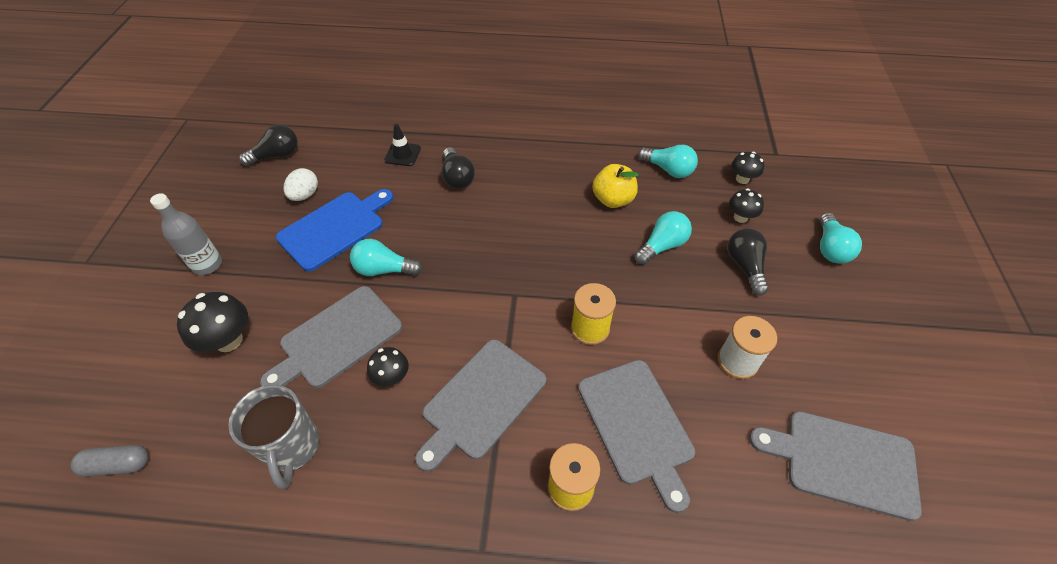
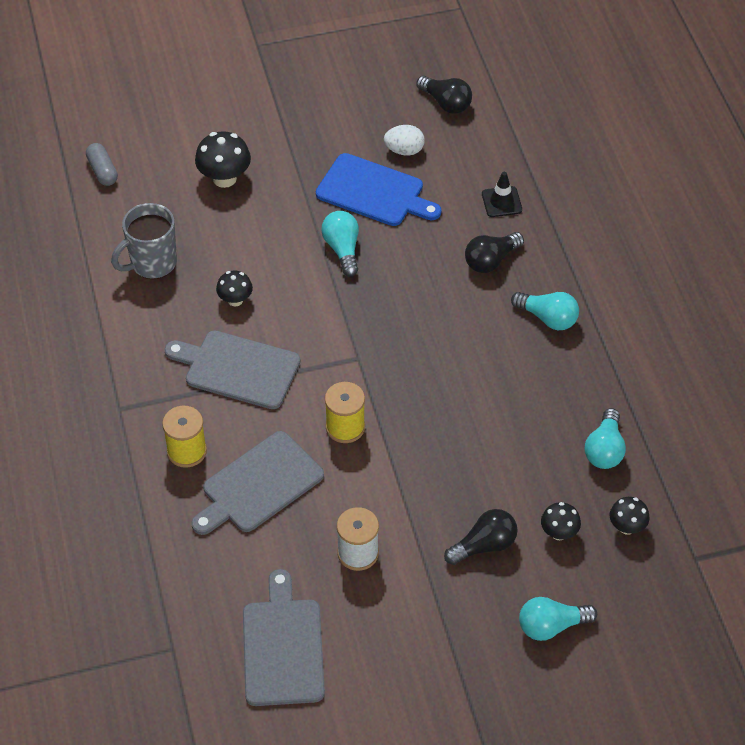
camera: 70 degrees right, 0 degrees up
grey bottle [150,193,222,275] -> none
grey cutting board [260,286,402,388] -> none
yellow apple [592,164,638,208] -> none
turquoise light bulb [634,211,692,265] -> turquoise light bulb moved to [511,292,579,330]

